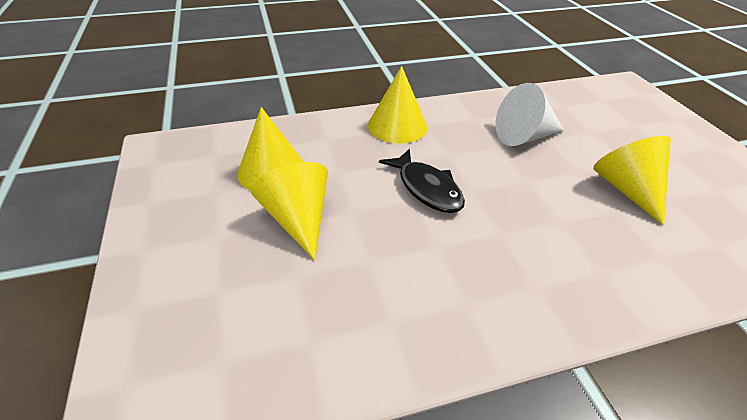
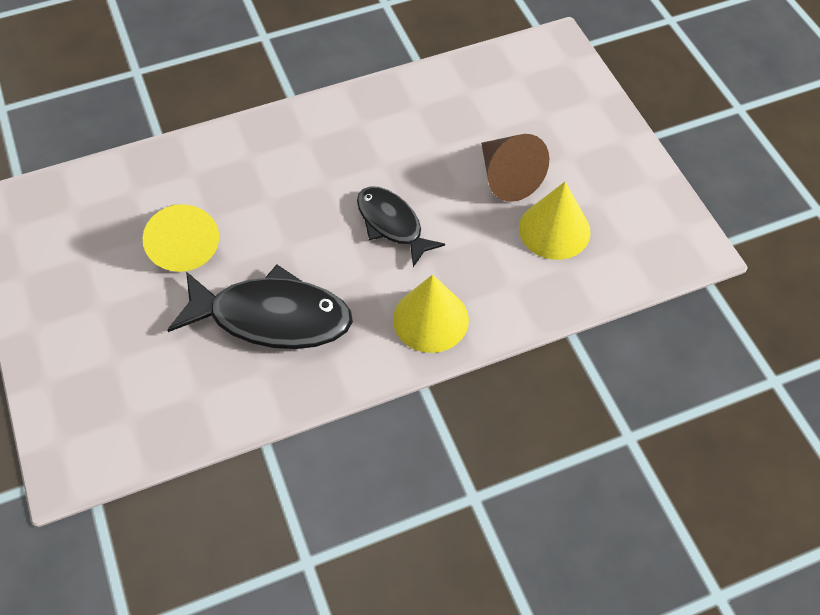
camera: 175 degrees right, 15 degrees up
yellow cone [251,162,328,261] -> brown cone [481,134,549,202]
white cone [496,83,564,146] -> black fish [168,265,353,349]

